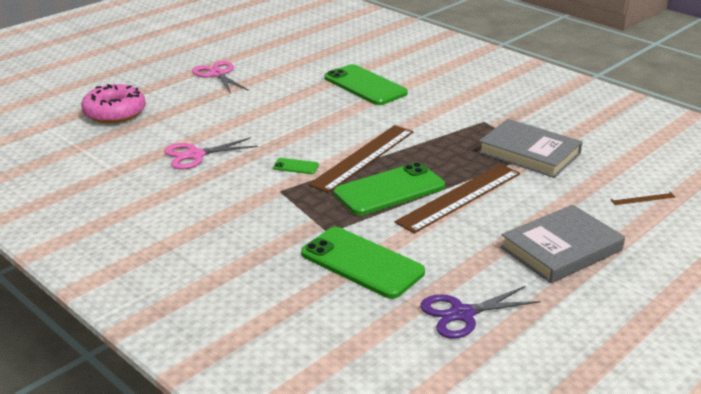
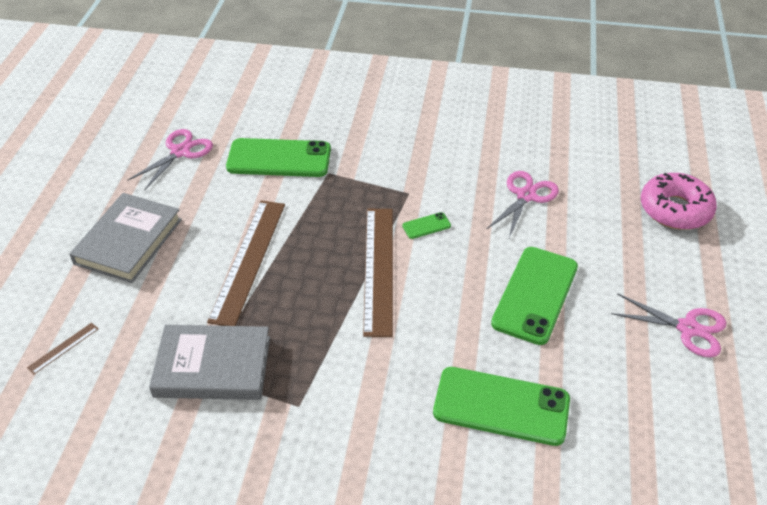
camera: 145 degrees right, 15 degrees up
green phone [334,162,445,215] -> green phone moved to [491,247,578,345]
purple scissors [420,286,541,339] -> pink scissors [127,129,213,191]

